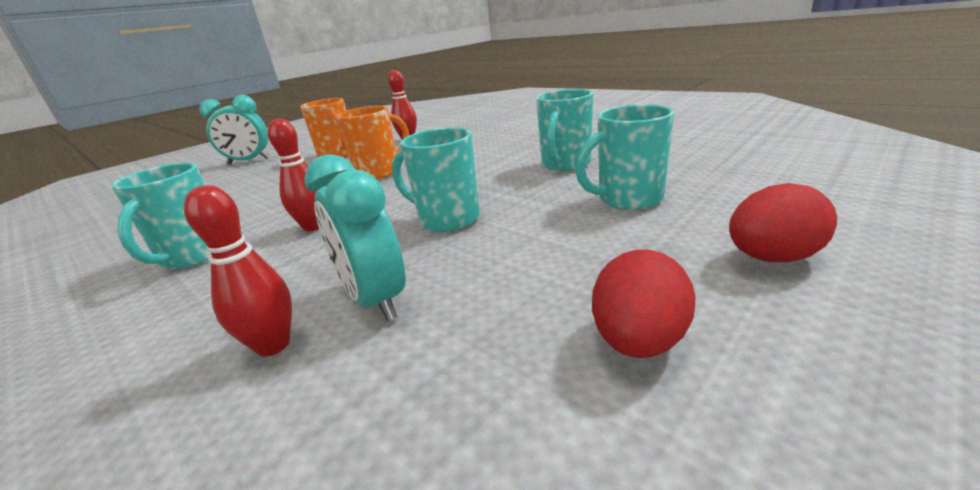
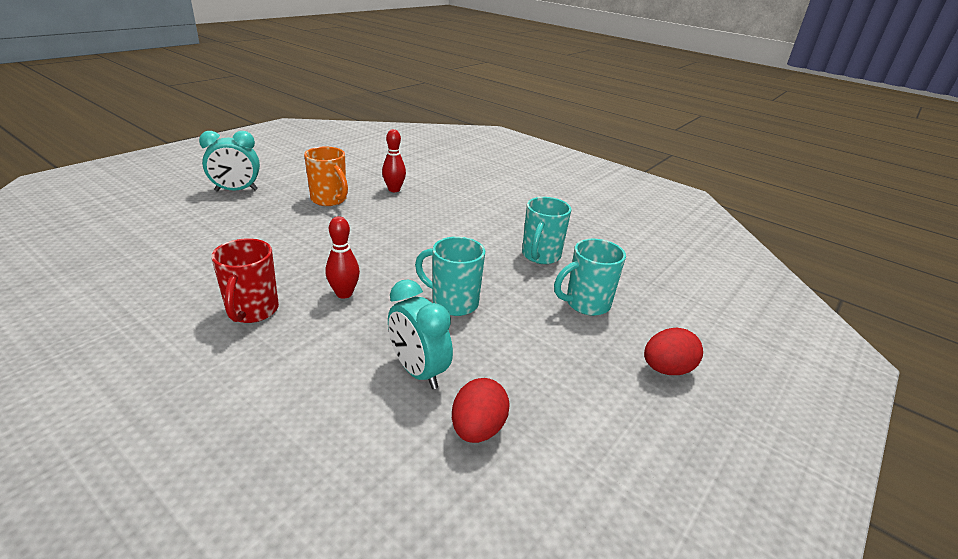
camera: 10 degrees left, 5 degrees up
turquoise mug [112,163,211,269] -> red mug [211,239,279,323]
red bowling pin [184,185,292,357] -> none
orange mug [336,106,409,180] -> none
red egg [592,250,695,358] -> red egg moved to [452,378,510,443]

